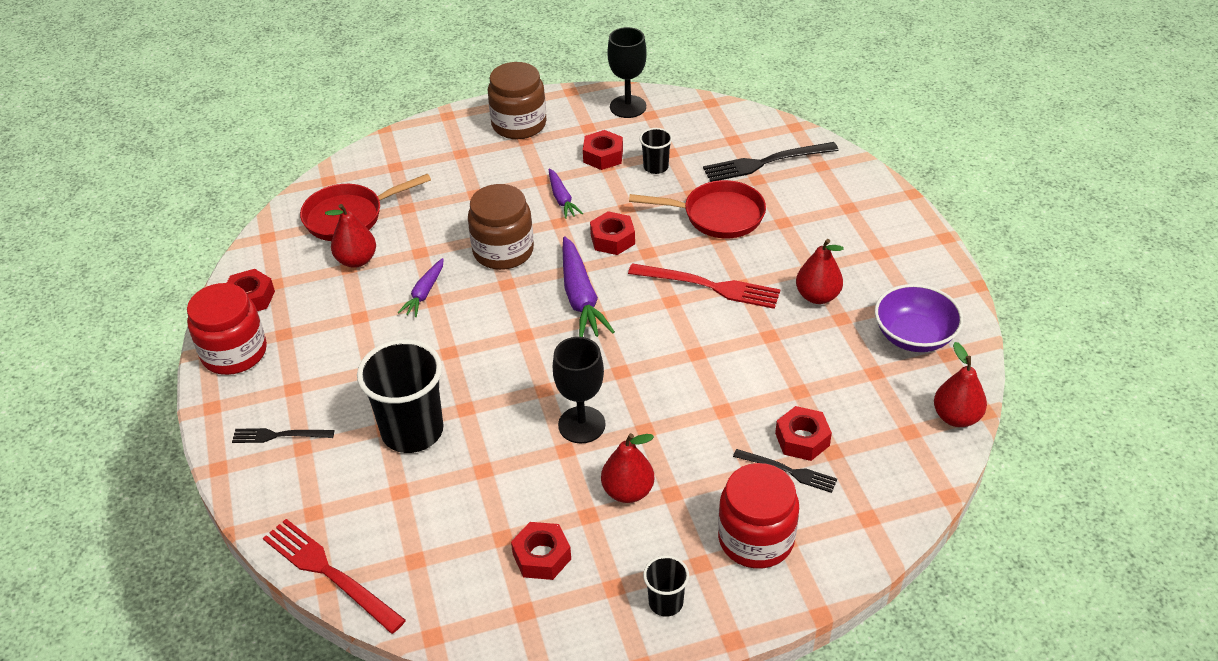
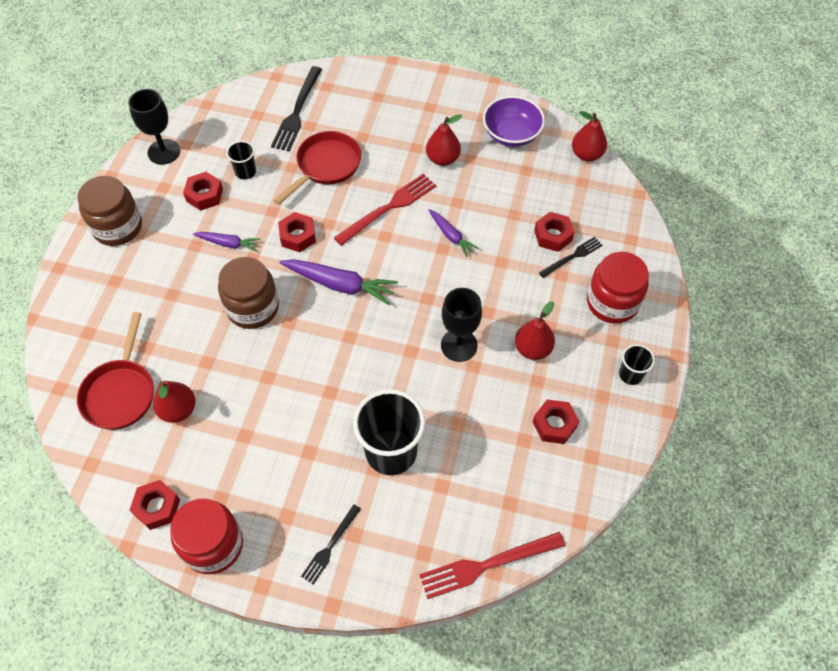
camera: 60 degrees left, 15 degrees up
purple carrot [398,258,444,317] -> purple carrot moved to [428,209,479,257]

